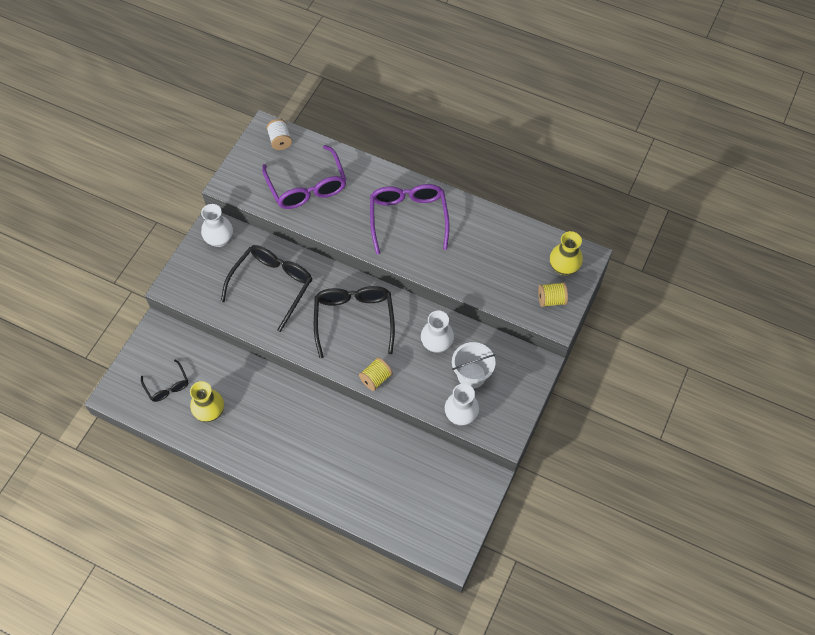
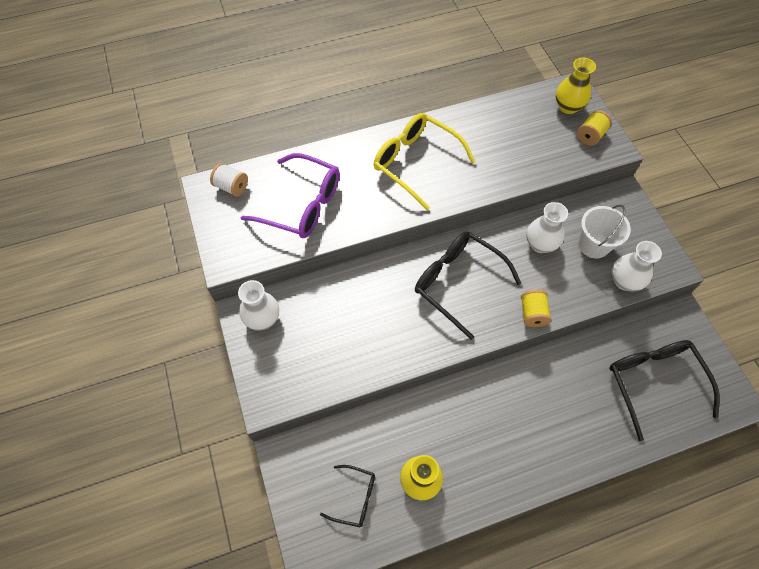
camera: 45 degrees left, 0 degrees up
black glasses [221,245,312,332] -> black glasses moved to [609,340,720,441]
purple glasses [370,184,449,254] -> yellow glasses [374,113,476,210]

